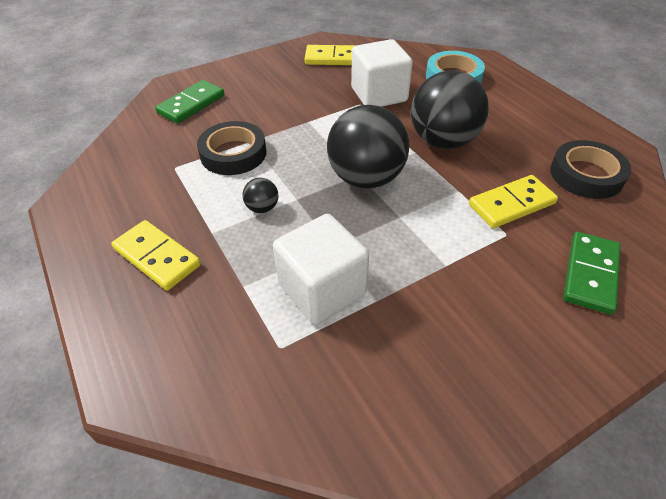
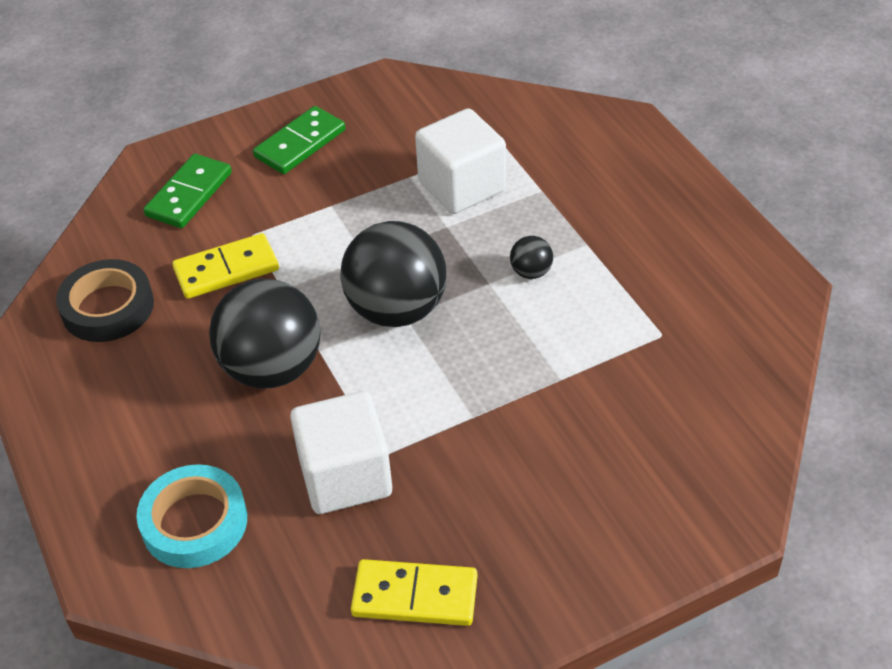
camera: 175 degrees left, 0 degrees up
yellow domino [111,220,201,291] -> none
green domino [155,80,225,124] -> green domino moved to [253,106,345,174]
black tape [197,121,267,175] -> none

